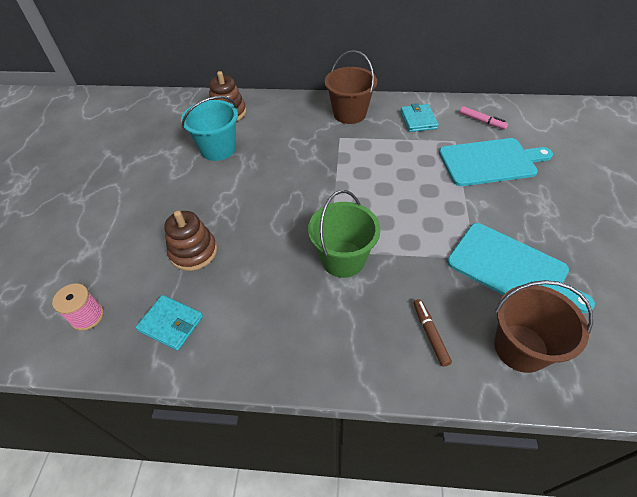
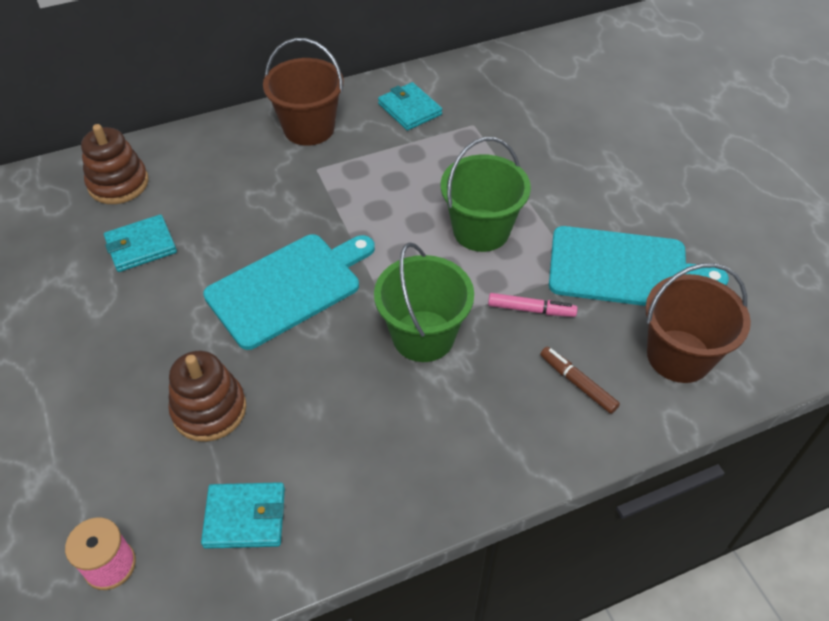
camera: 30 degrees left, 0 degrees up
turquoise bucket [181,96,238,161] -> turquoise wallet [104,214,177,272]
turquoise cutting board [439,138,553,186] -> turquoise cutting board moved to [203,234,375,350]
pink marker [460,106,508,130] -> pink marker moved to [488,293,578,317]
none -> green bucket [441,137,531,252]

